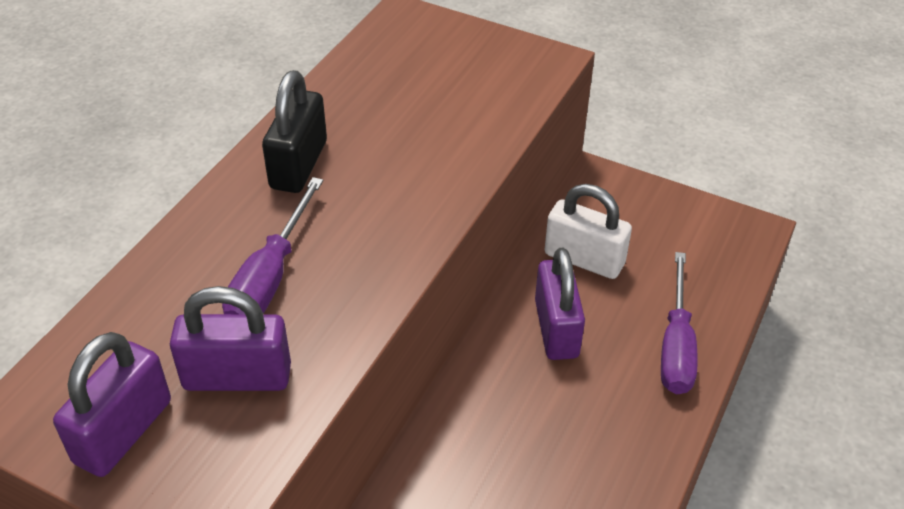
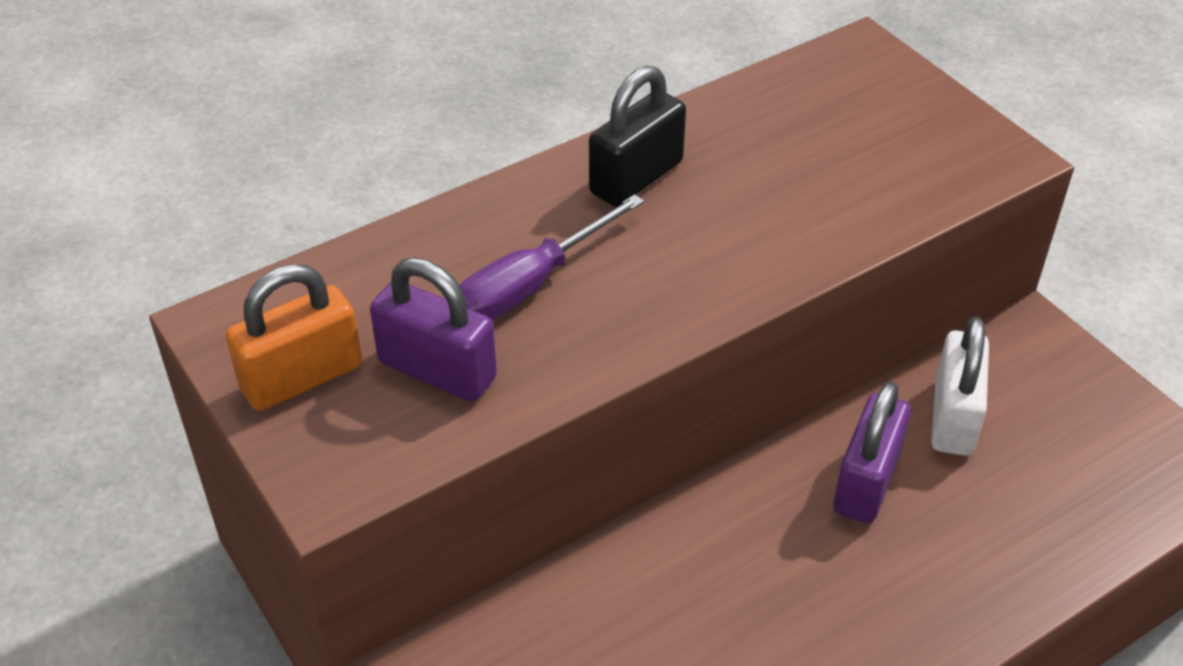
camera: 30 degrees right, 0 degrees up
purple padlock [53,332,171,477] -> orange padlock [226,264,362,411]
white padlock [544,184,632,279] -> white padlock turned 45 degrees clockwise [931,317,989,456]
purple screwdriver [661,252,698,394] -> none

